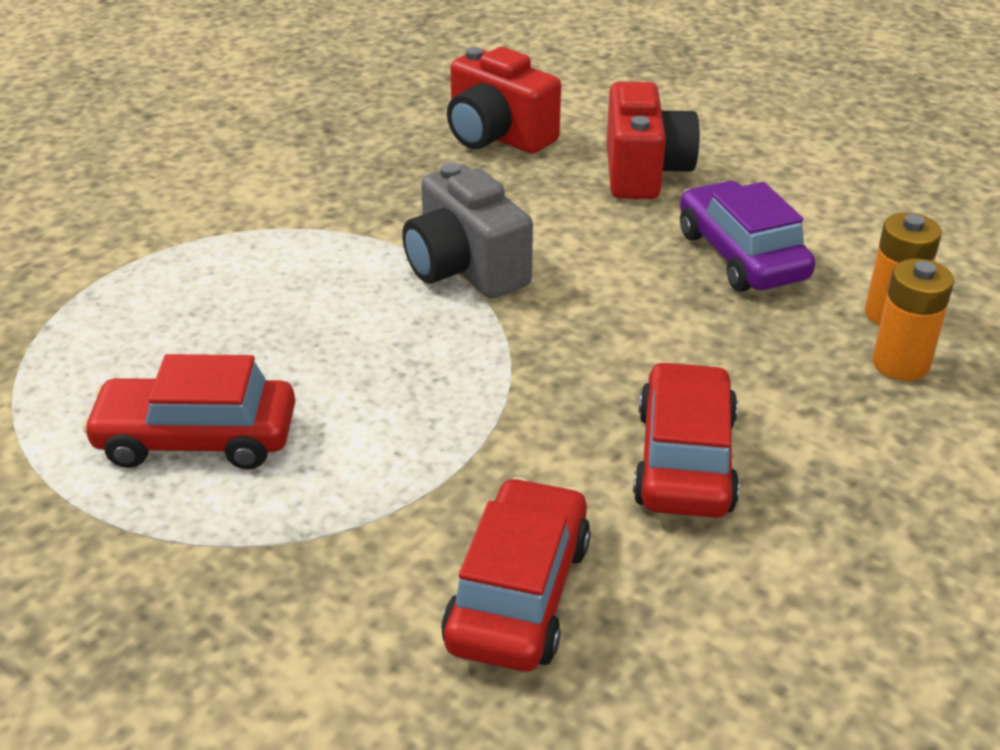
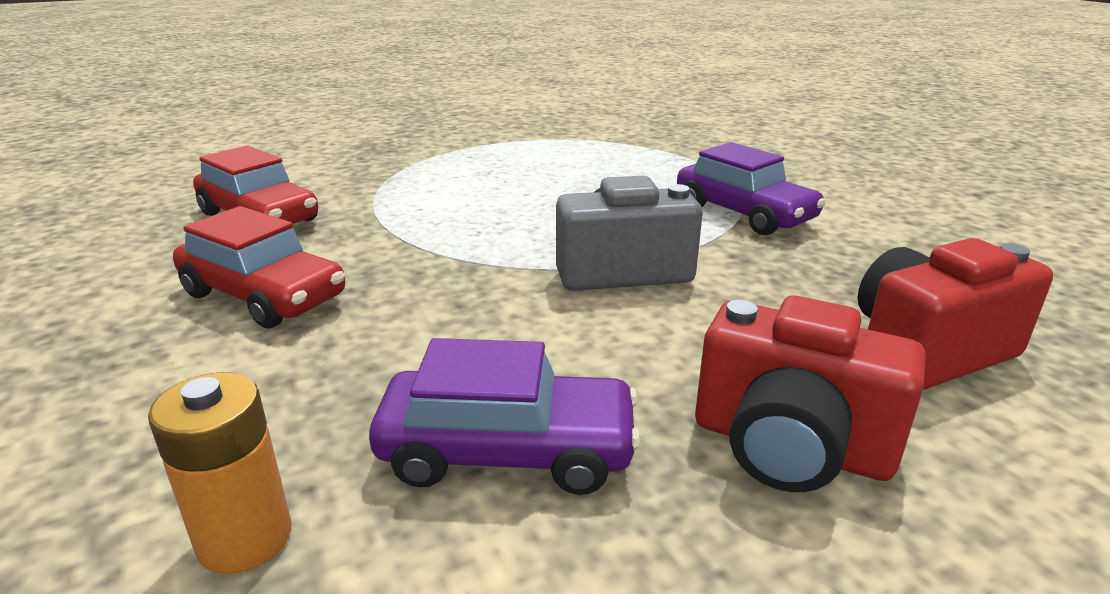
camera: 115 degrees right, 10 degrees down
red car [82,354,295,470] -> none
orange battery [872,259,954,381] -> none
none -> purple car [677,142,826,235]

